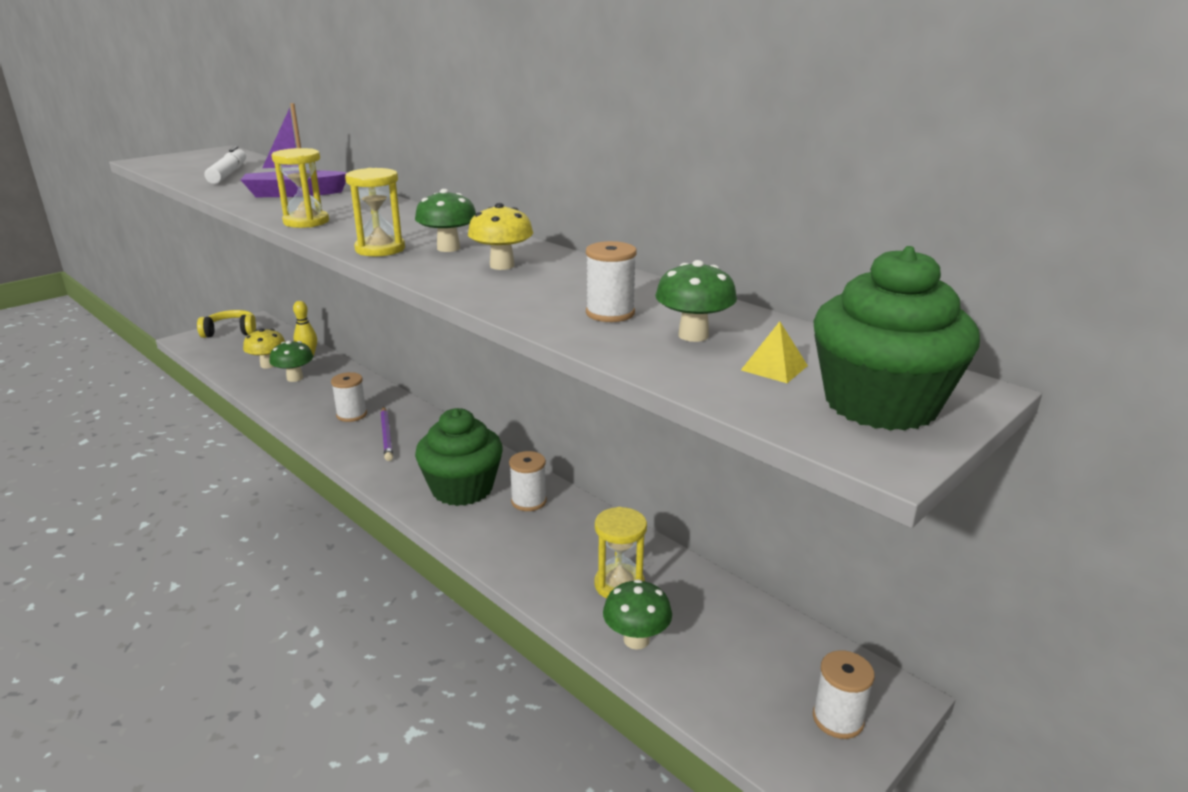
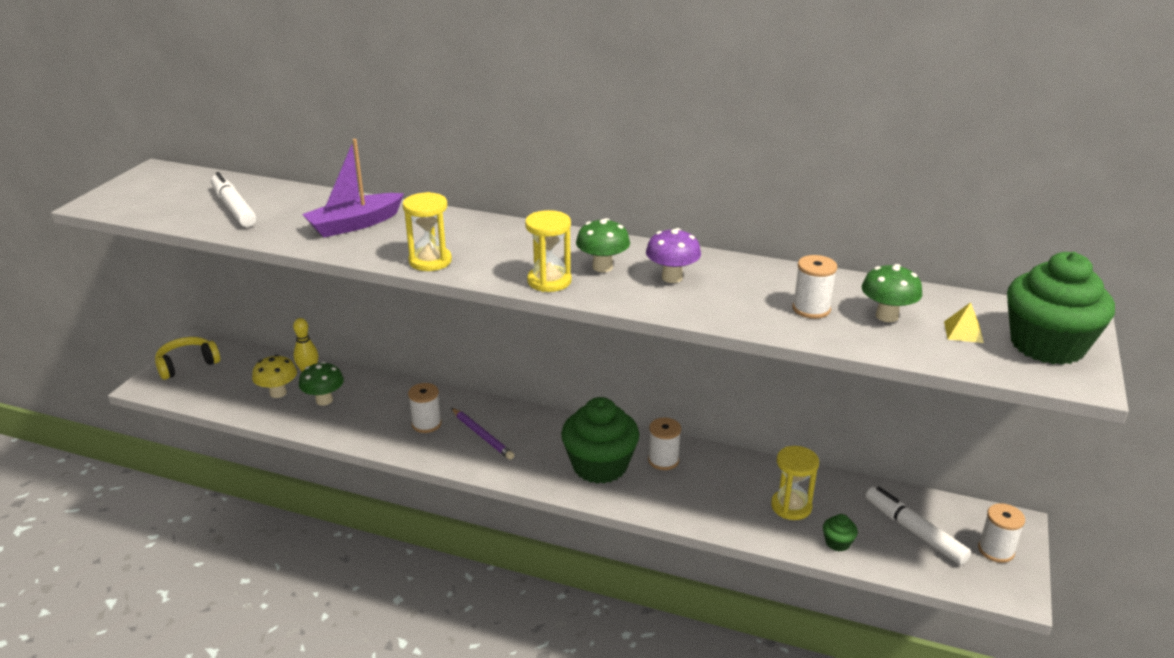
camera: 25 degrees left, 5 degrees up
yellow mushroom [468,203,533,270] -> purple mushroom [646,228,701,283]
green mushroom [603,579,672,650] -> green cupcake [823,514,858,551]
none -> white marker [866,487,971,565]

